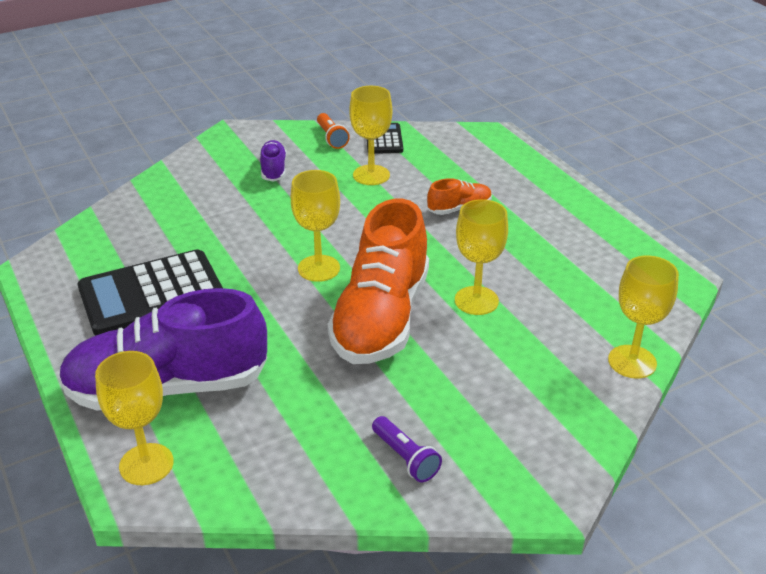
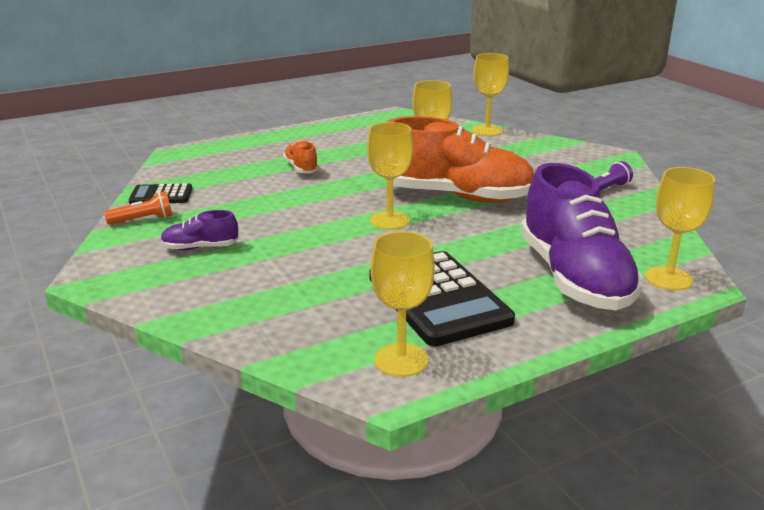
camera: 90 degrees left, 10 degrees down
yellow goblet [349,86,392,185] -> yellow goblet moved to [370,231,435,377]

